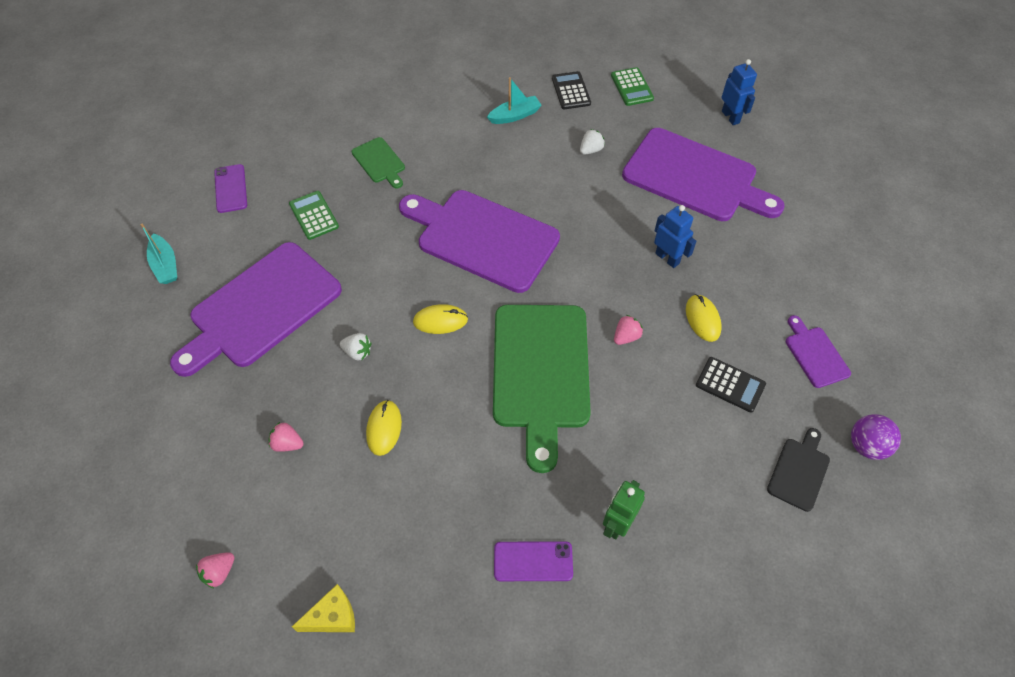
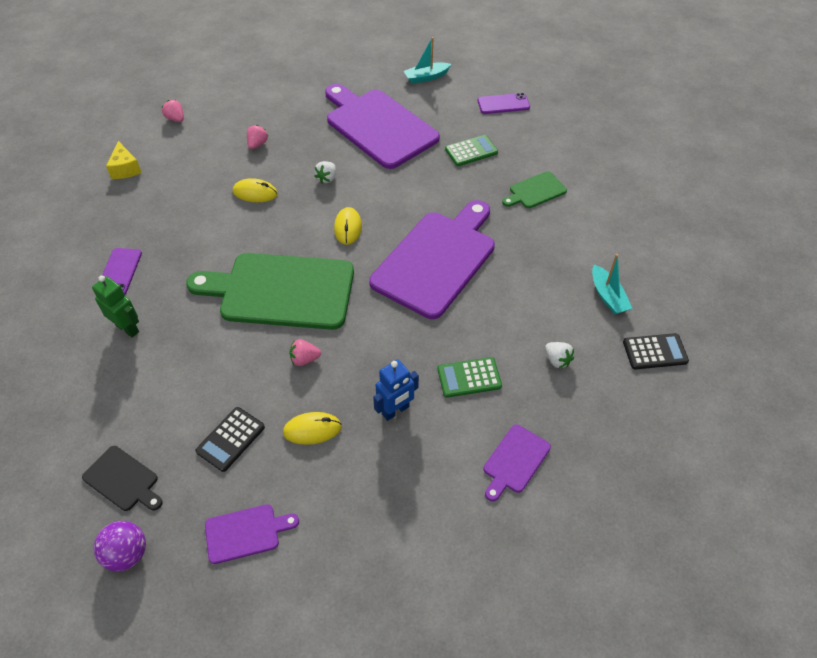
camera: 95 degrees right, 5 degrees down
green calculator [611,67,654,106] -> green calculator moved to [437,357,502,398]
pink strawberry [614,315,643,345] -> pink strawberry turned 120 degrees clockwise [290,339,321,366]
purple cutting board [622,128,785,221] -> purple cutting board [484,424,551,501], size x0.45
blue robot [722,59,757,125] -> none

